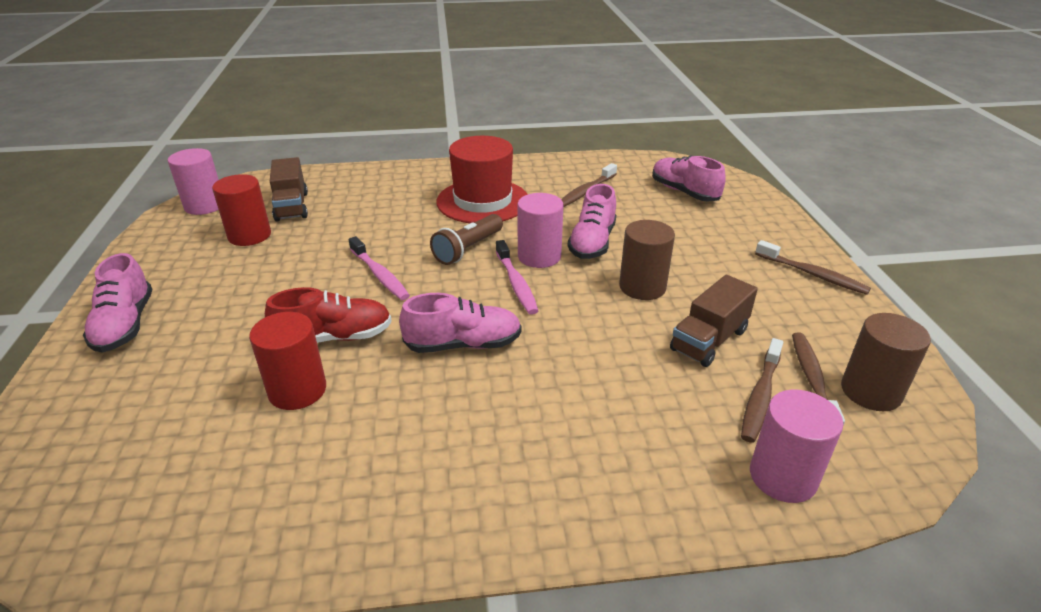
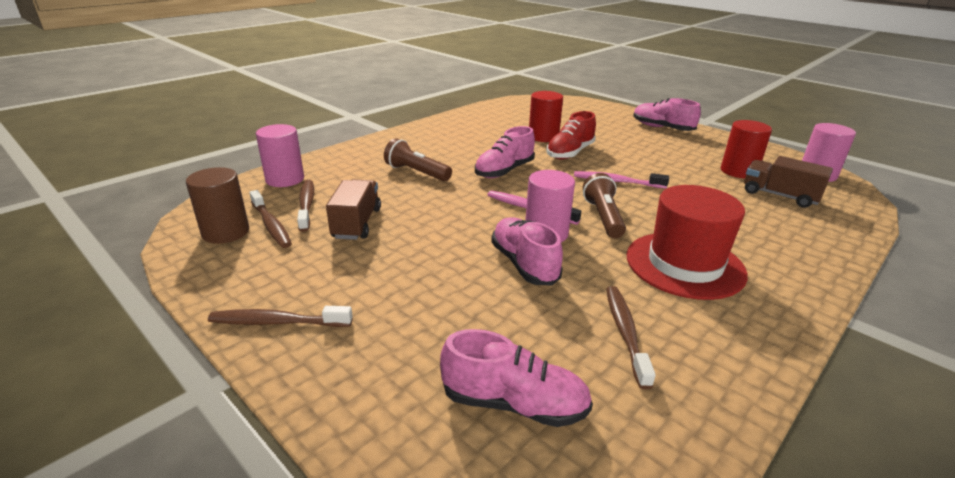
camera: 140 degrees right, 5 degrees down
brown cylinder [619,220,675,300] -> none
none -> brown flashlight [384,138,452,181]

